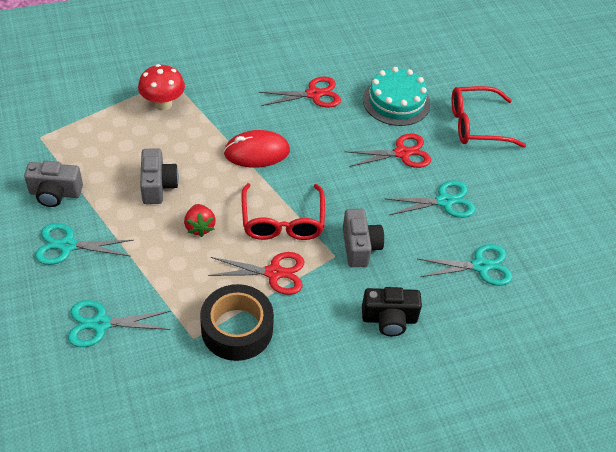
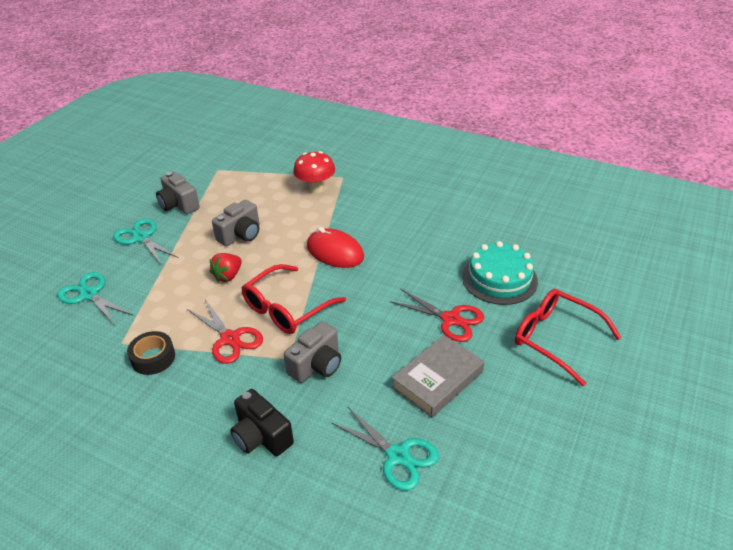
camera: 50 degrees right, 10 degrees down
black tape [200,284,274,361] -> black tape [127,331,175,375], size x0.61
red scissors [258,77,341,108] -> none
turquoise scissors [386,180,475,218] -> grey book [392,335,484,418]

